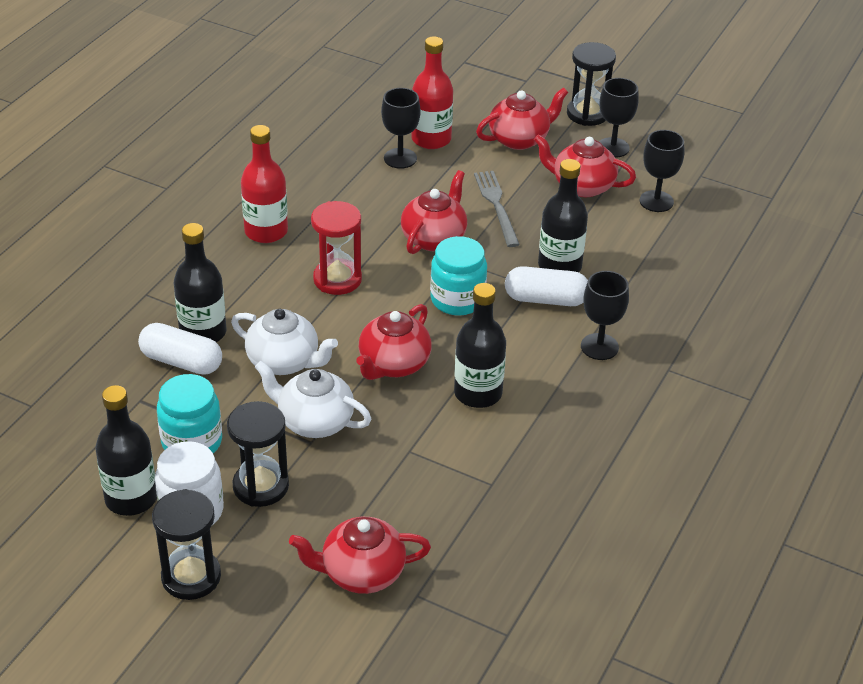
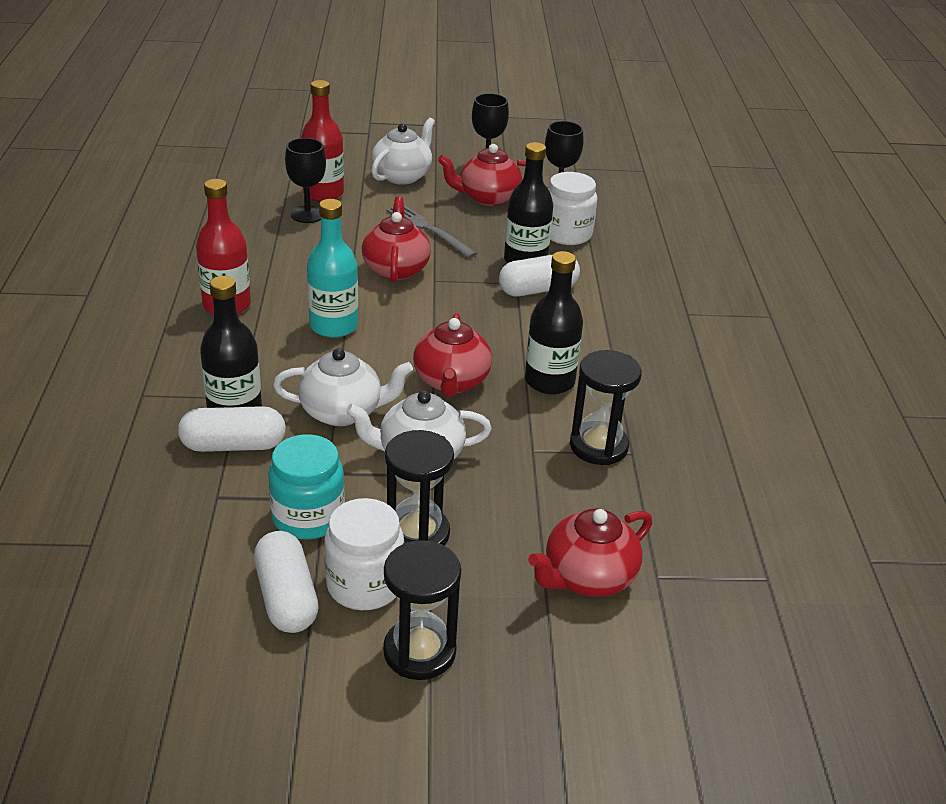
camera: 30 degrees left, 5 degrees down
black bottle [95,385,157,516] -> white capsule [254,531,319,633]
red hourglass [311,201,362,295] -> turquoise bottle [307,199,358,338]
turquoise jar [430,236,487,316] -> none
red teapot [476,87,568,150] -> white teapot [372,118,435,185]
black hourglass [567,42,616,126] -> black hourglass moved to [570,350,642,465]
black goblet [581,271,629,360] -> none
none -> white jar [548,172,597,245]

